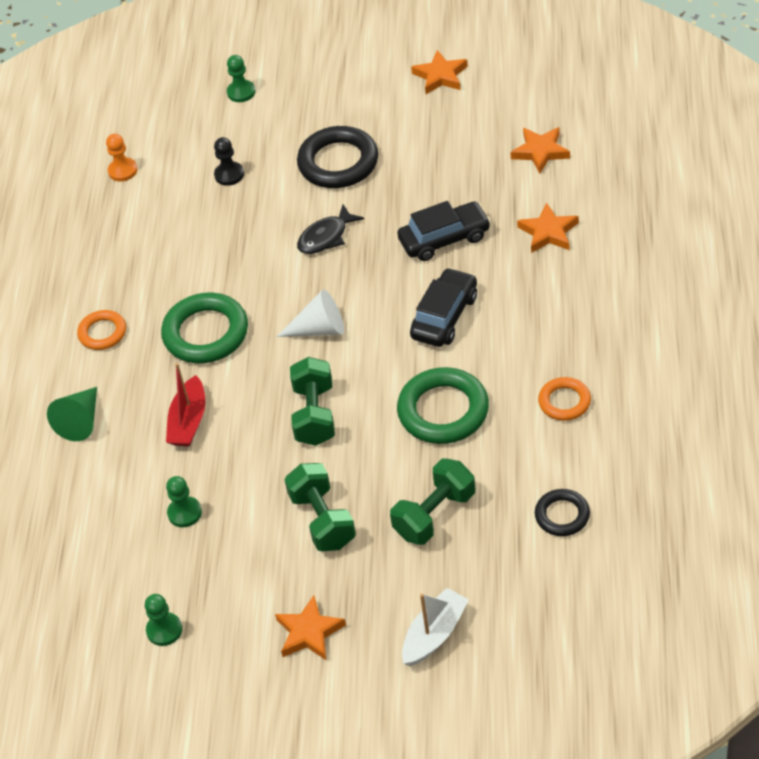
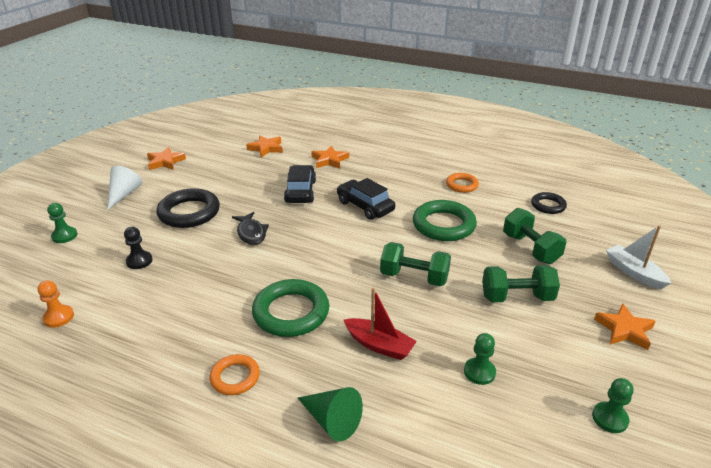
camera: 75 degrees left, 15 degrees down
white cone [276,290,344,337] -> white cone moved to [107,166,142,210]

